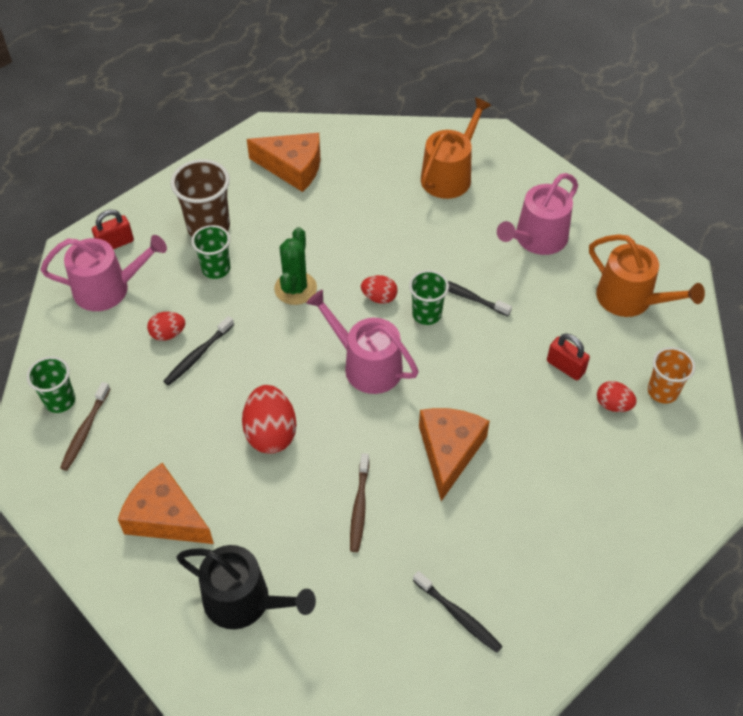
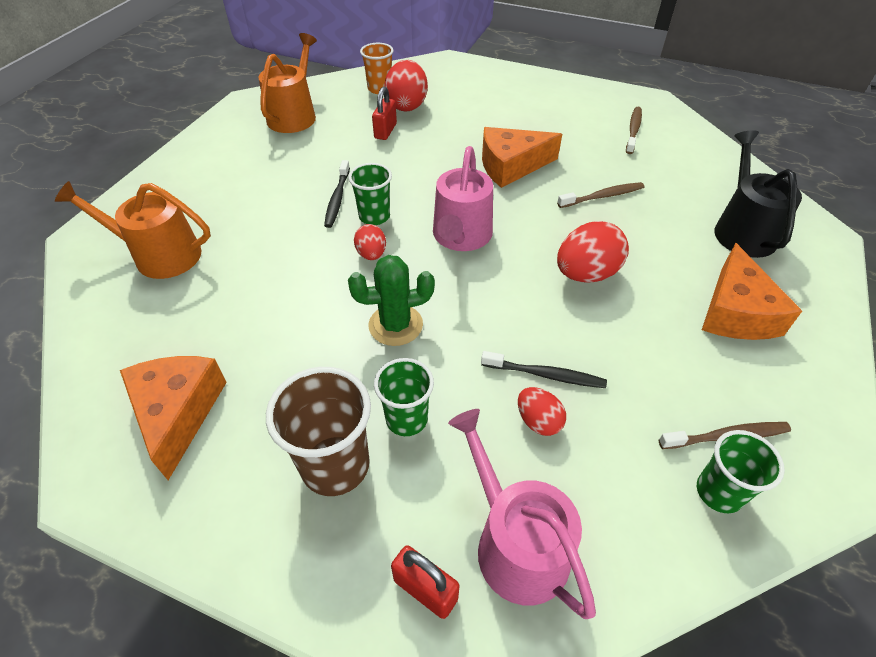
camera: 115 degrees left, 5 degrees down
black toothbrush [413,571,503,653] -> brown toothbrush [626,107,642,154]
pink watering can [497,173,578,255] -> none
red egg [597,381,637,412] -> red egg [384,60,428,112], size x1.76

